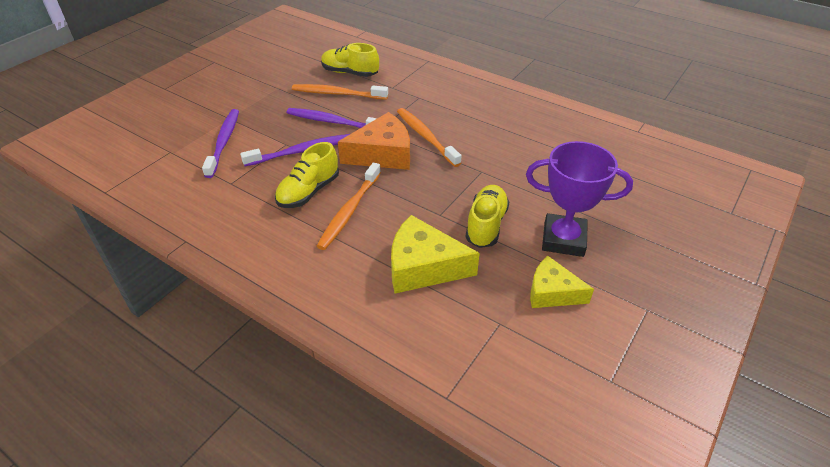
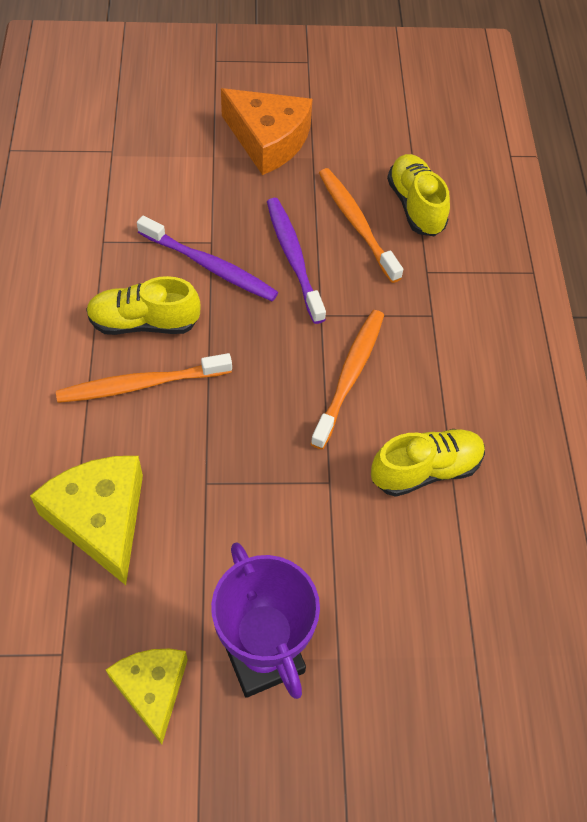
camera: 50 degrees right, 15 degrees up
purple toothbrush [202,109,239,178] -> none
orange cheese [338,112,410,170] -> orange cheese moved to [221,88,313,175]
yellow shoe [465,185,509,248] -> yellow shoe moved to [371,429,485,497]

